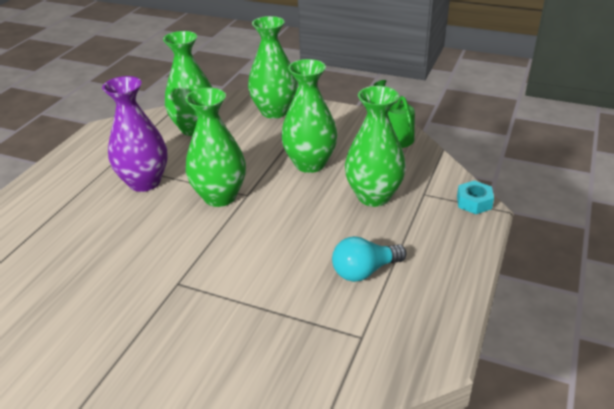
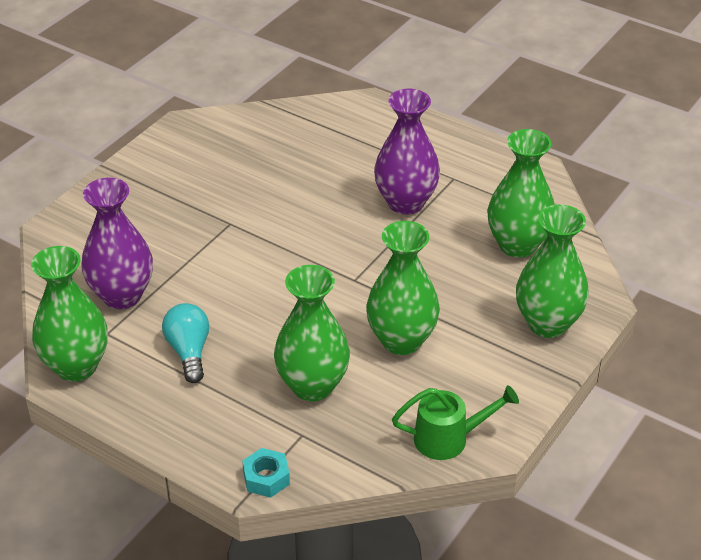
camera: 100 degrees right, 5 degrees up
green vase [185,87,246,207] -> green vase moved to [31,246,108,382]
none -> purple vase [81,178,153,309]

